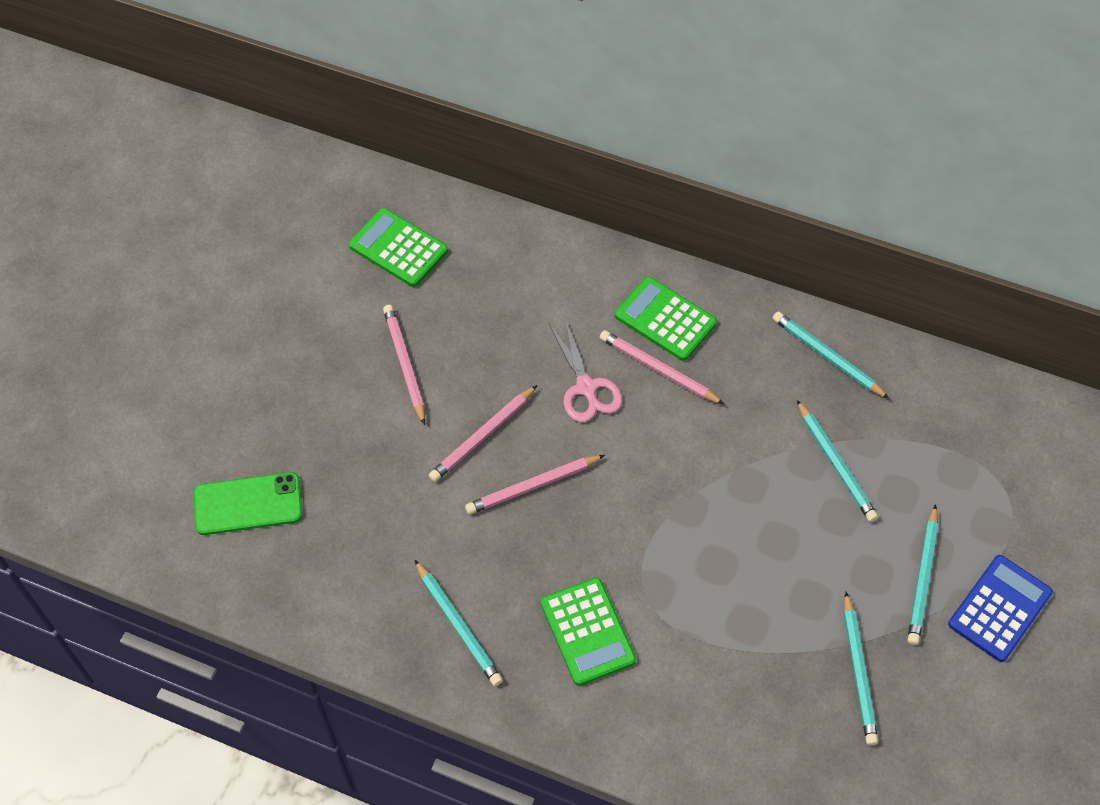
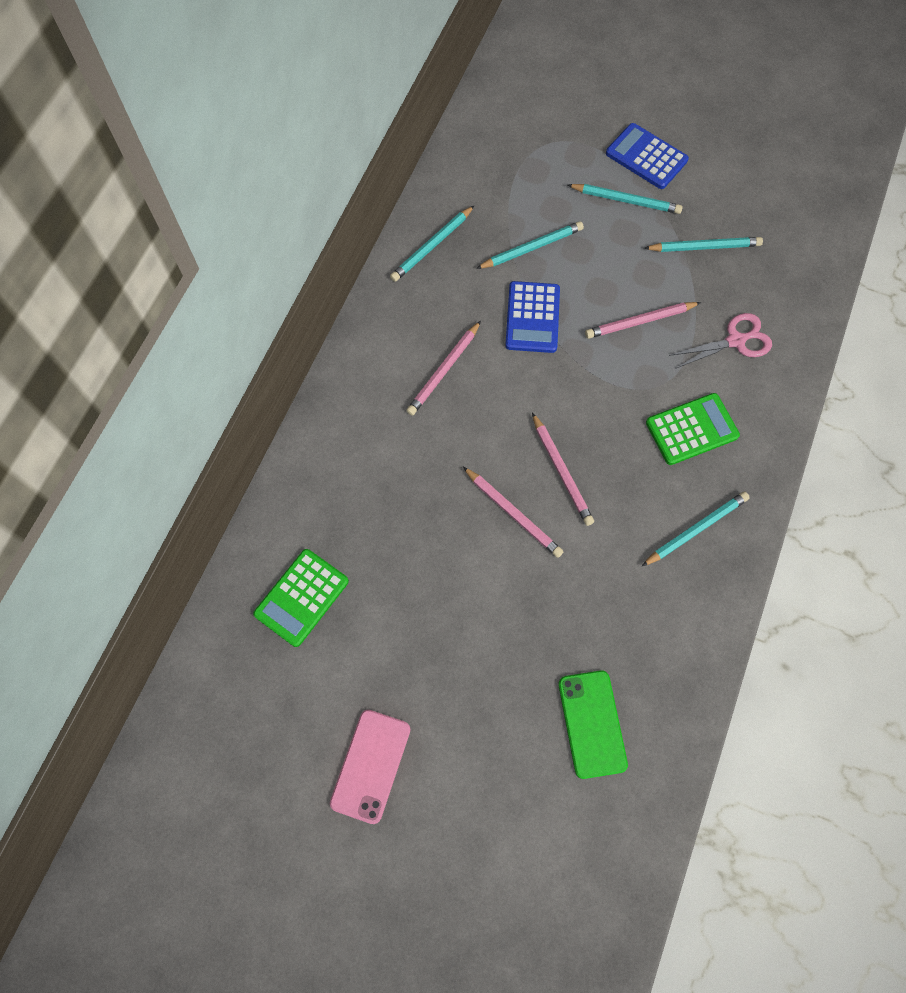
camera: 90 degrees left, 10 degrees up
pink pencil [383,305,425,425] -> pink pencil moved to [585,302,701,339]
pink scissors [549,319,622,422] -> pink scissors moved to [669,313,772,369]
green calculator [615,277,717,361] -> none
none -> pink phone [330,710,411,824]
none -> blue calculator [505,281,560,353]

